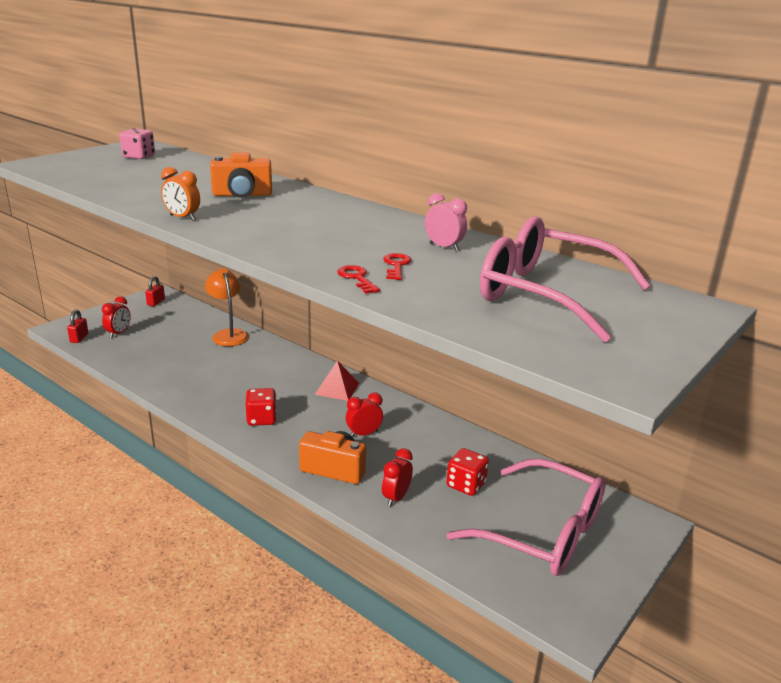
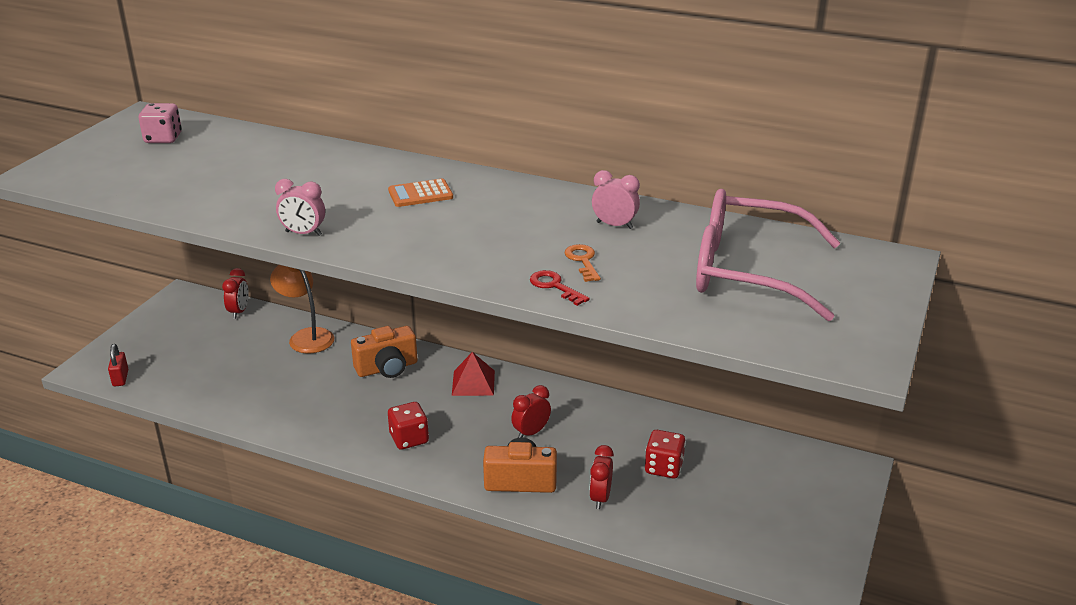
camera: 15 degrees left, 5 degrees up
red clock [102,297,131,338] -> red clock moved to [222,268,249,319]
red padlock [145,276,165,306] -> none
orange clock [161,167,200,221] -> pink clock [275,179,325,236]
orange camera [210,152,272,198] -> orange camera moved to [351,326,418,378]
red key [383,253,411,280] -> orange key [565,244,601,282]
pink glasses [447,459,605,576] -> none
none -> orange calculator [388,179,453,207]

